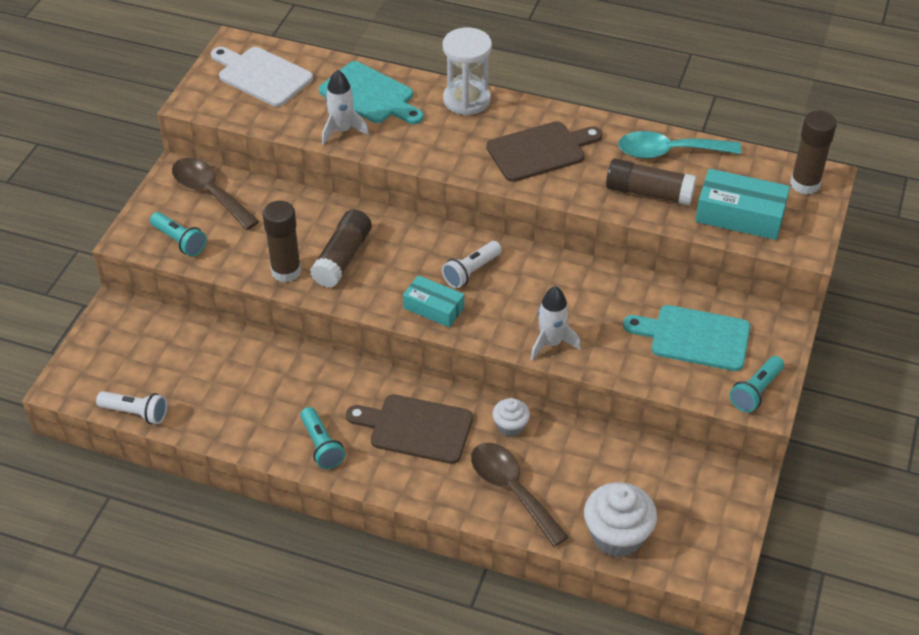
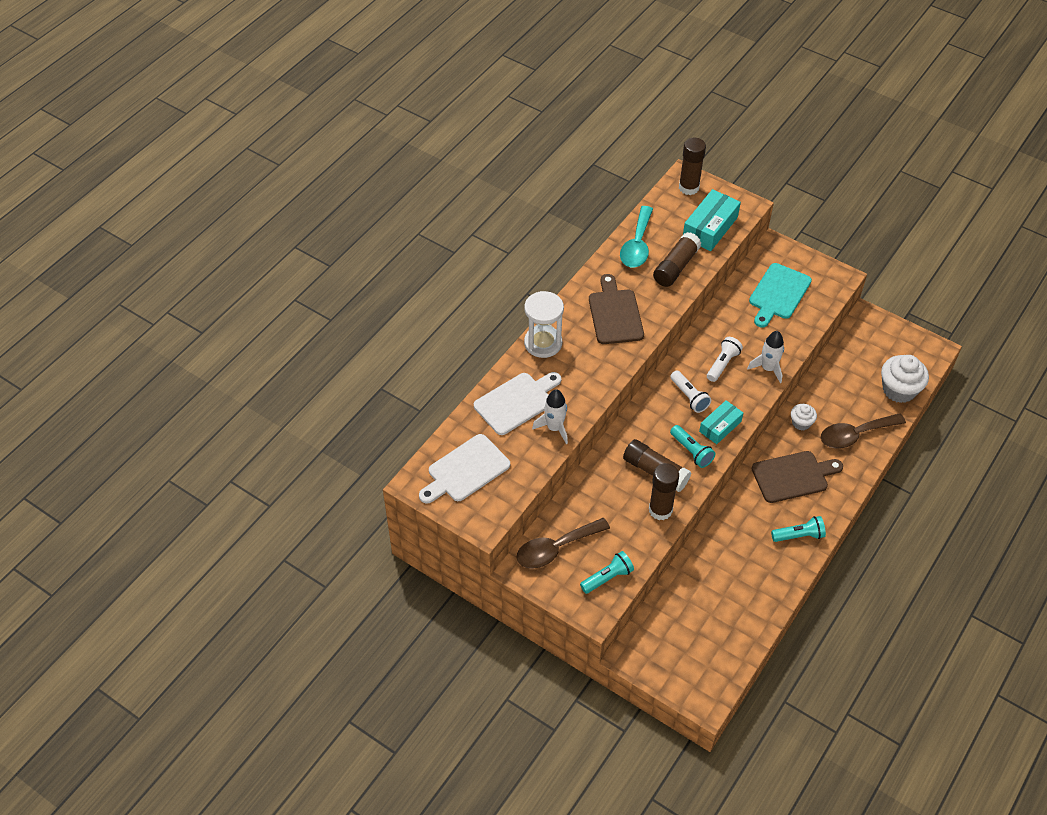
camera: 75 degrees left, 5 degrees up
white flashlight [96,391,167,424] -> white flashlight moved to [707,337,743,382]
turquoise cutting board [319,61,424,124] -> white cutting board [474,372,561,435]
brown cutting board [346,394,473,464] -> brown cutting board turned 135 degrees counterclockwise [752,451,843,503]
turquoise flashlight [729,356,784,413] -> turquoise flashlight moved to [670,425,715,468]

